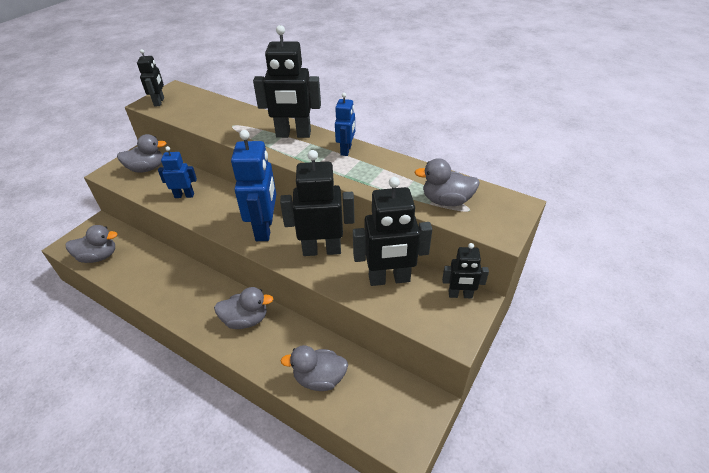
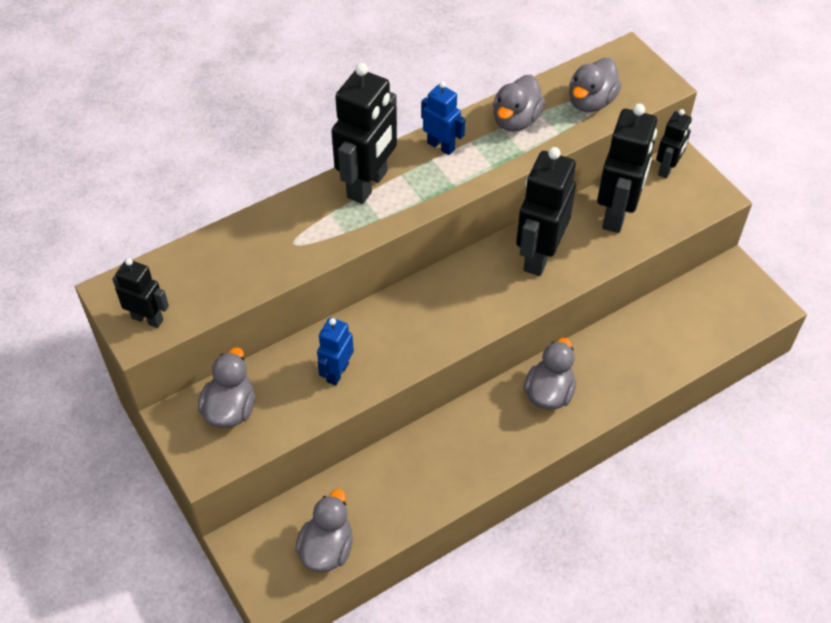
camera: 65 degrees left, 10 degrees up
blue robot [231,130,276,241] -> none
grey duck [280,345,348,391] -> grey duck moved to [493,75,545,132]

